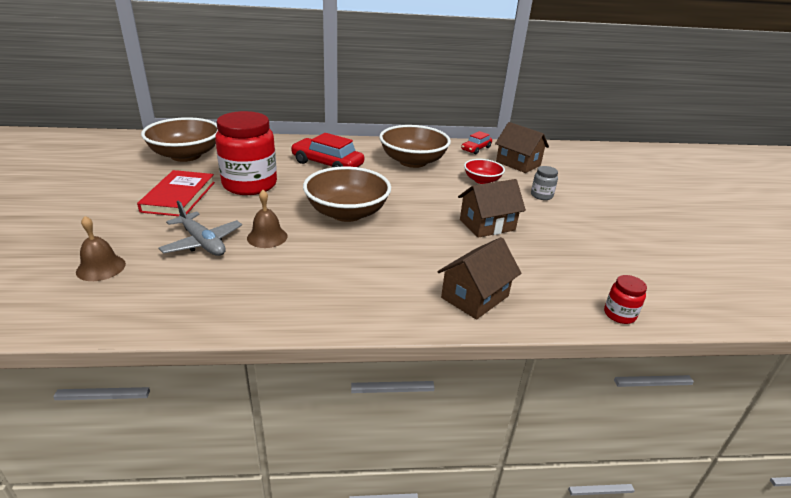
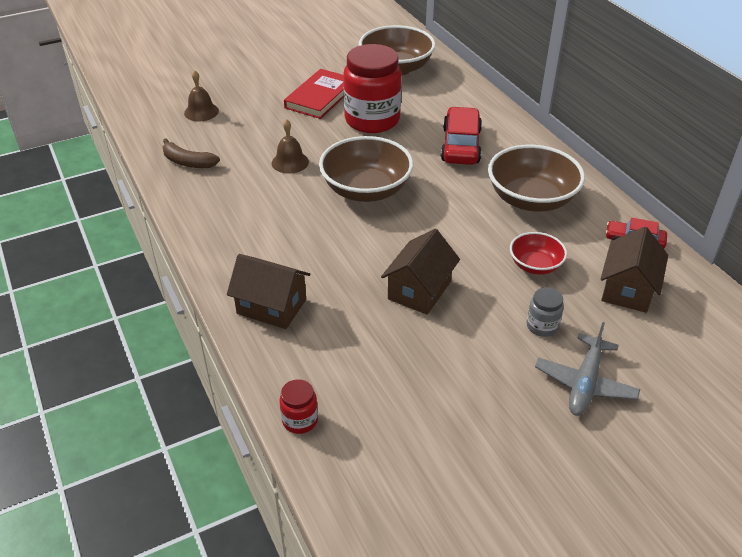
camera: 70 degrees right, 10 degrees up
red book [137,170,215,216] -> red book turned 45 degrees counterclockwise [284,69,344,119]
grey plane [159,200,242,256] -> grey plane moved to [535,322,640,416]
brown house [458,179,526,238] -> brown house turned 75 degrees clockwise [381,229,460,315]
none -> brown banana [162,138,220,168]

